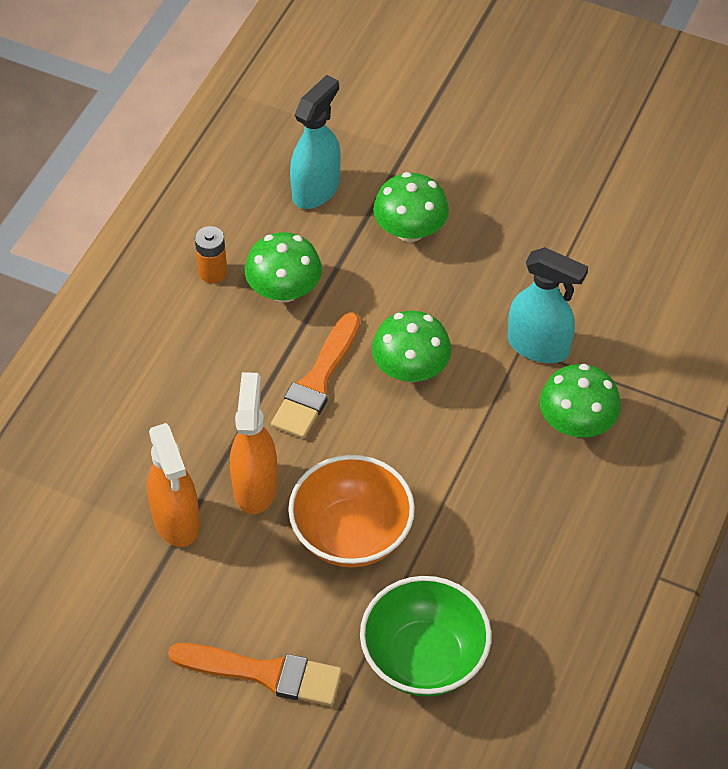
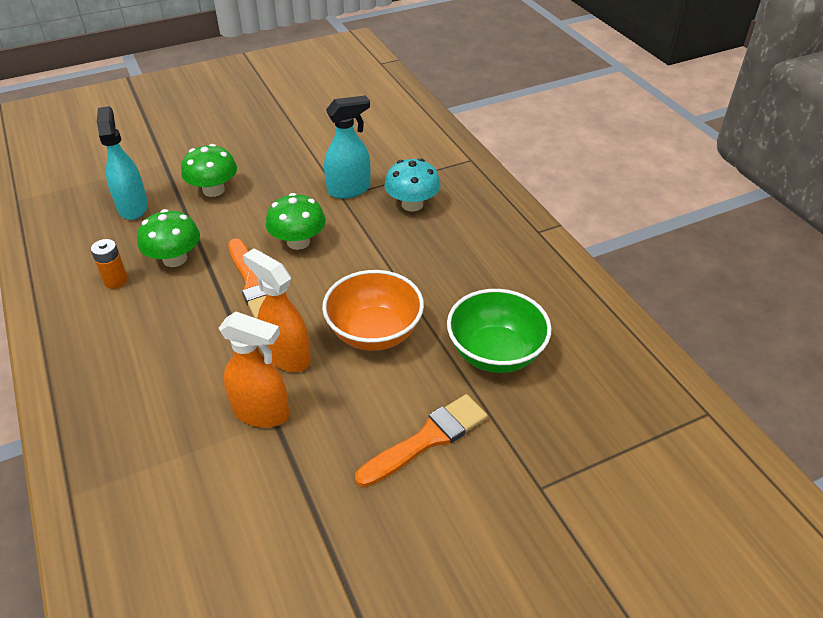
camera: 50 degrees left, 10 degrees down
green mushroom [540,364,621,437] -> turquoise mushroom [384,158,441,211]

